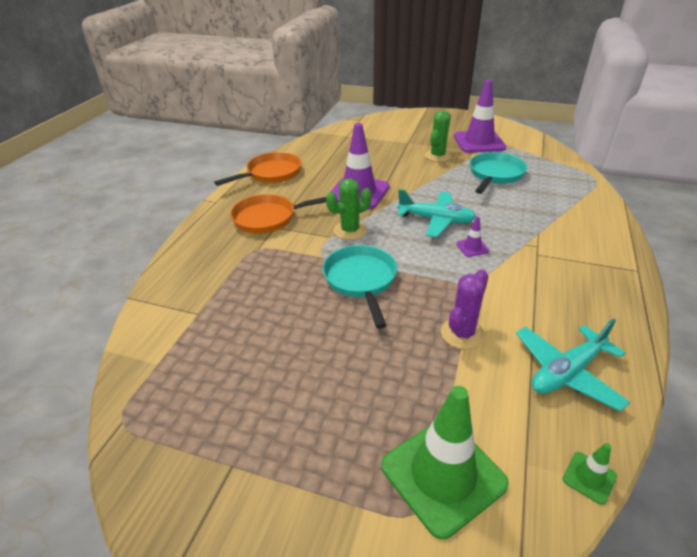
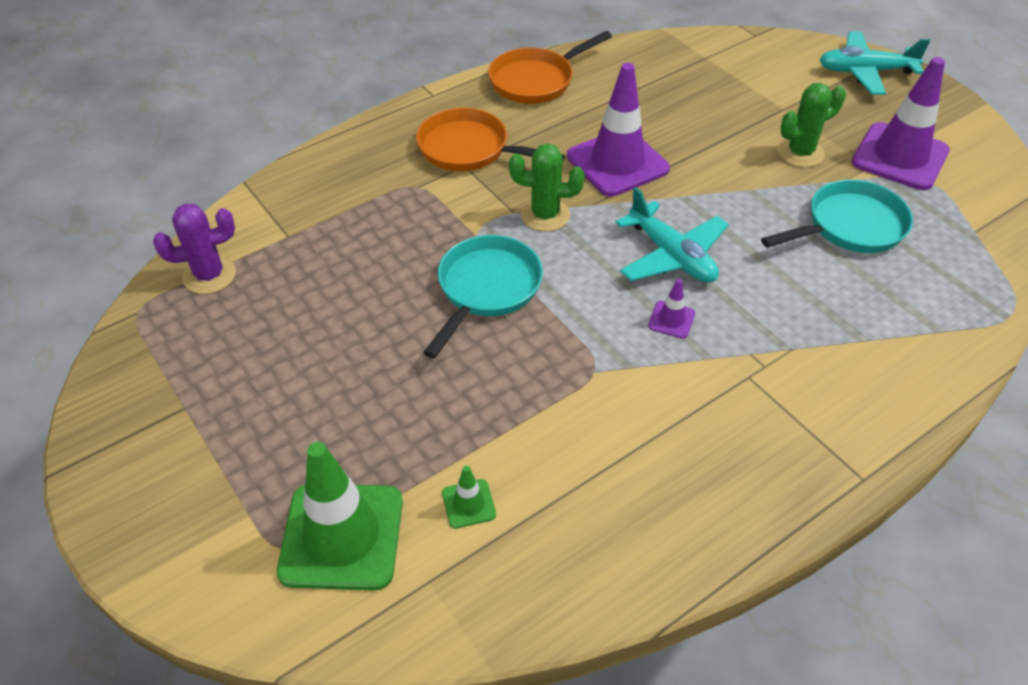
camera: 35 degrees right, 10 degrees up
orange pan [214,152,301,186] -> orange pan turned 150 degrees clockwise [488,31,612,104]
purple cactus [441,269,488,349] -> purple cactus moved to [153,203,236,294]
turquoise plane [516,318,631,412] -> turquoise plane moved to [820,32,930,95]
green traffic cone [562,443,617,505] -> green traffic cone moved to [442,466,496,529]

